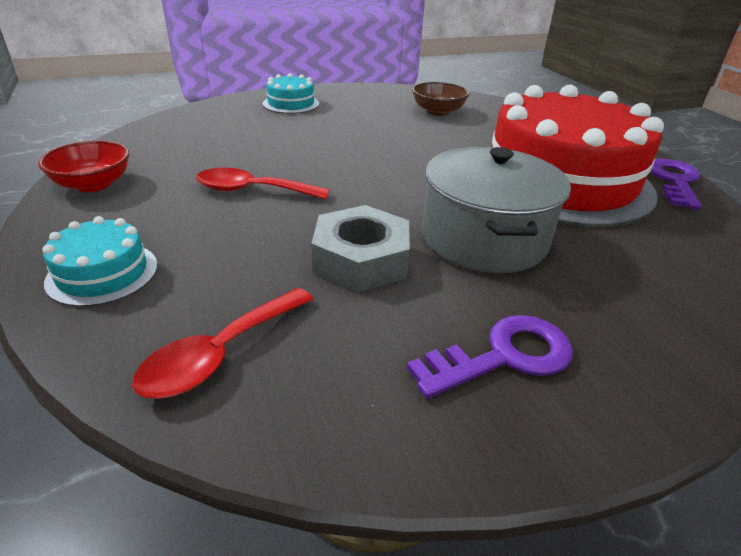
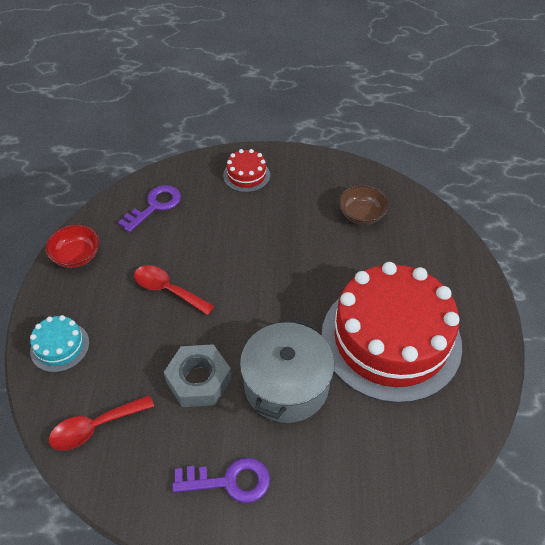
camera: 25 degrees right, 15 degrees up
turquoise cake [263,73,319,114] -> red cake [223,149,270,192]
purple key [650,159,702,210] -> purple key moved to [118,185,181,233]

